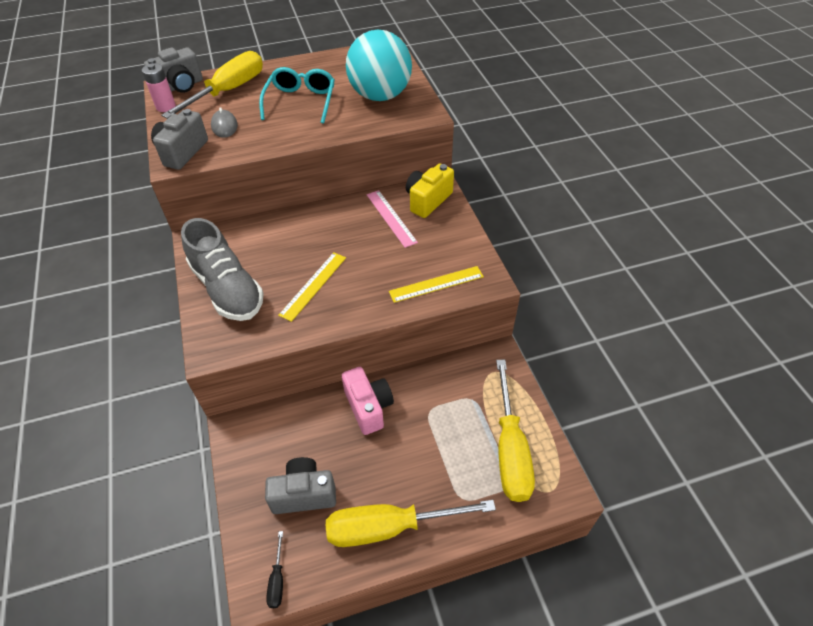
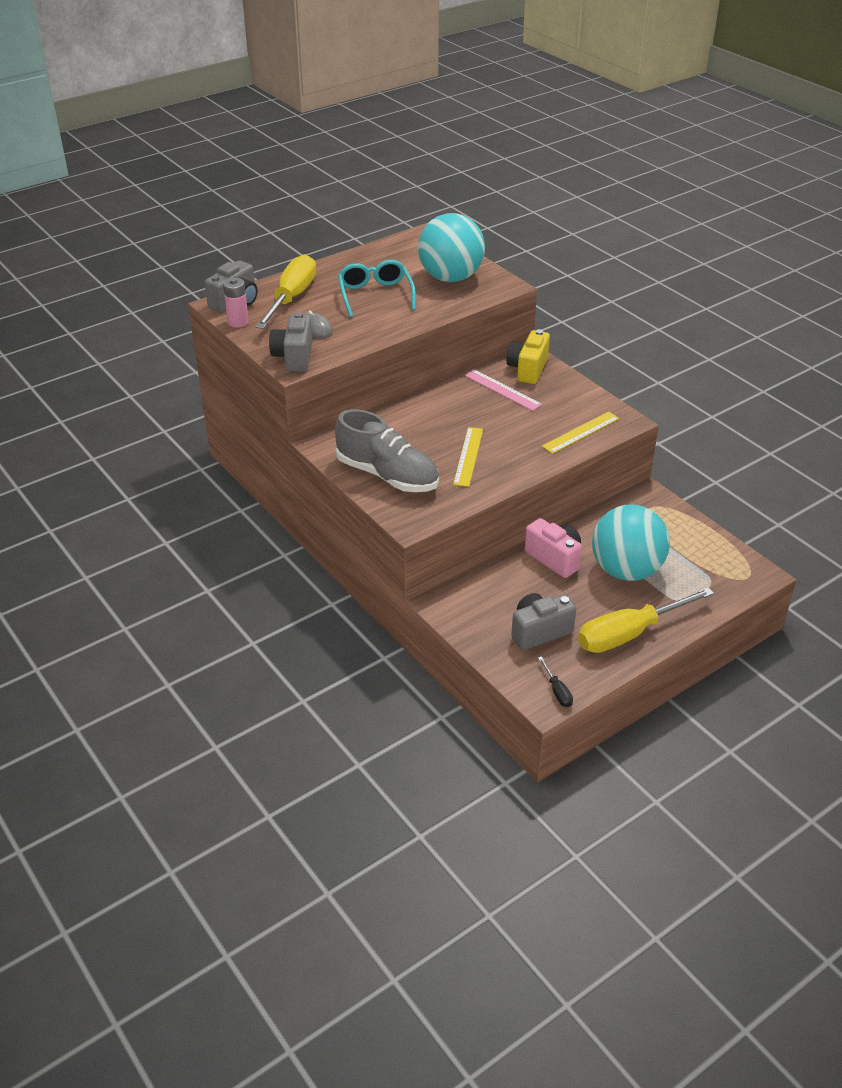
camera: 20 degrees left, 10 degrees down
yellow screwdriver [496,360,535,502] -> none
none -> turquoise ball [592,504,670,581]

